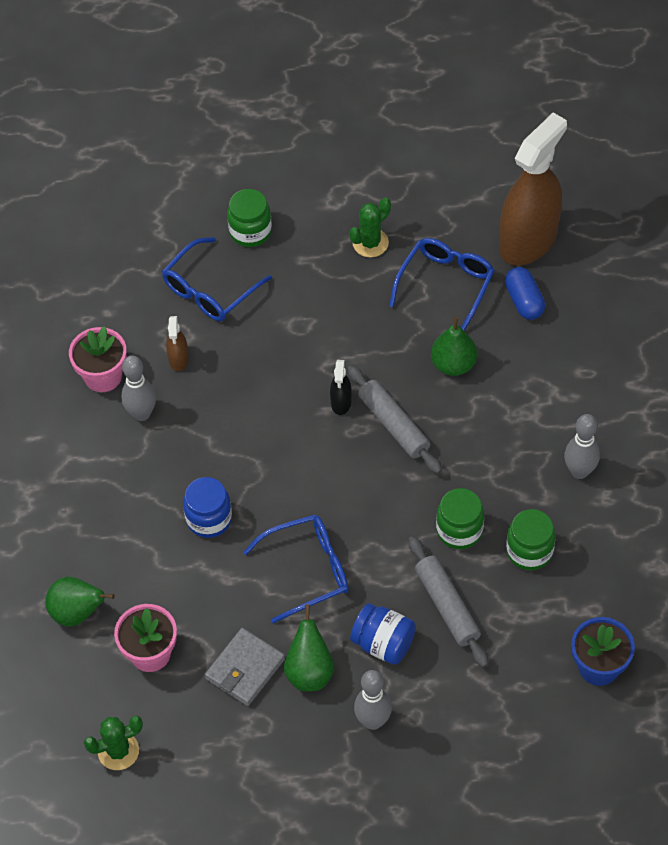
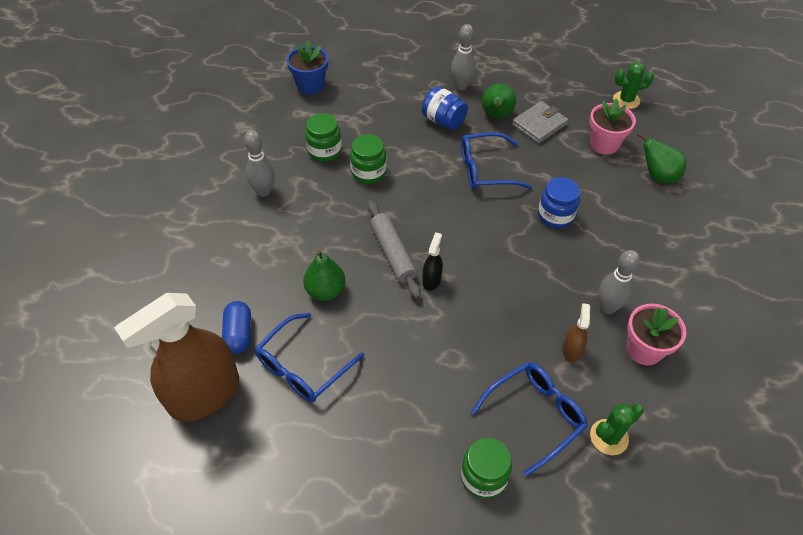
camera: 170 degrees left, 5 degrees down
green cactus [349,198,391,257] -> green cactus moved to [590,403,644,455]
grey rolling pin [408,536,488,668] -> none

